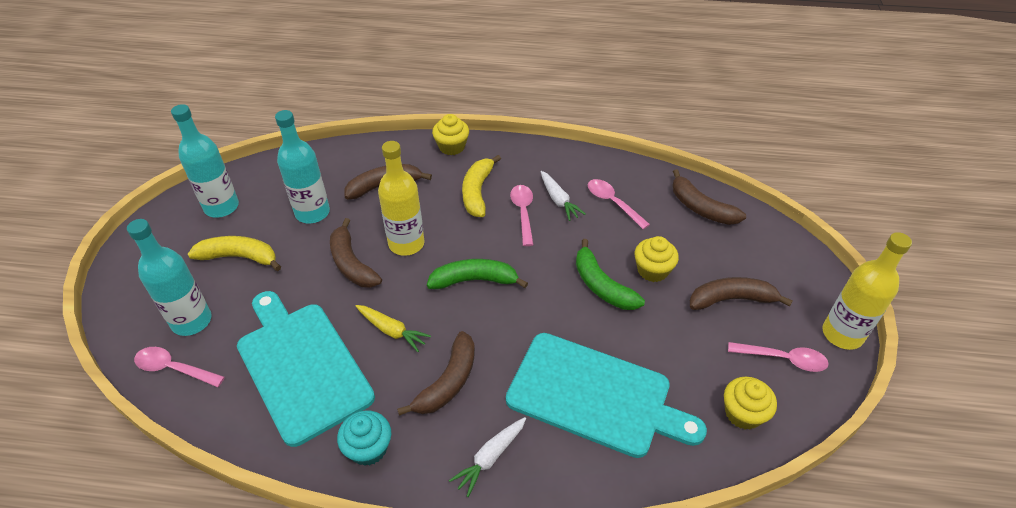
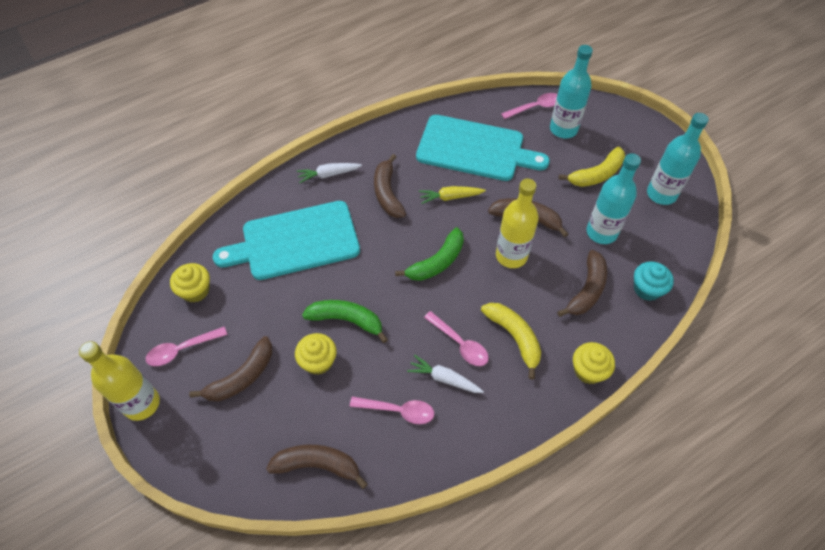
camera: 140 degrees right, 10 degrees up
turquoise cupcake [337,410,391,466] -> turquoise cupcake moved to [634,262,674,301]
white carrot [449,417,526,497] -> white carrot turned 105 degrees counterclockwise [297,163,362,183]

